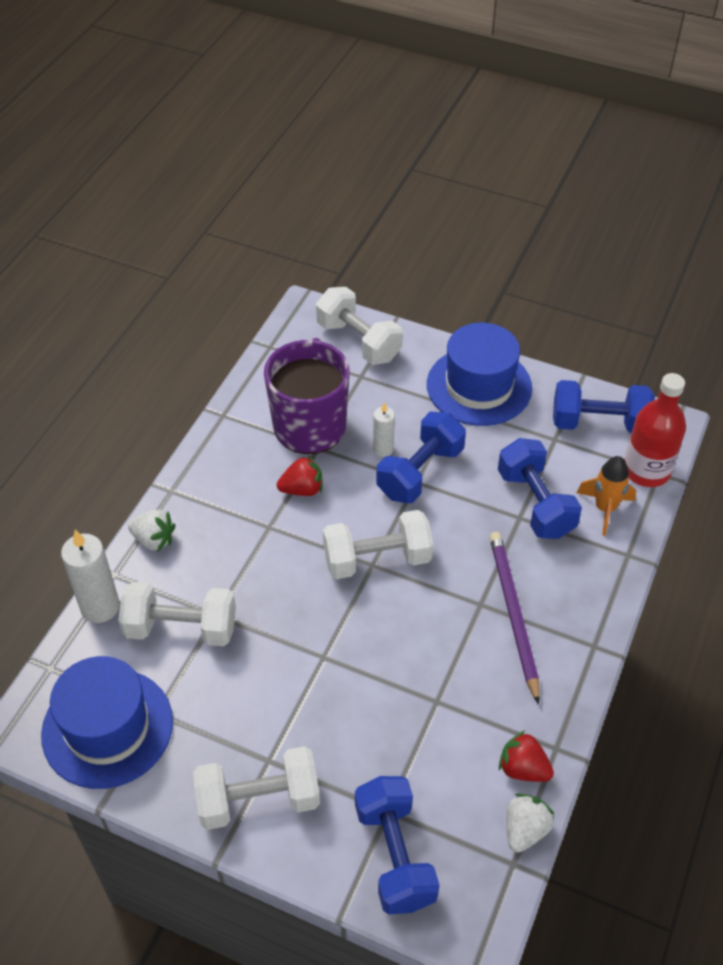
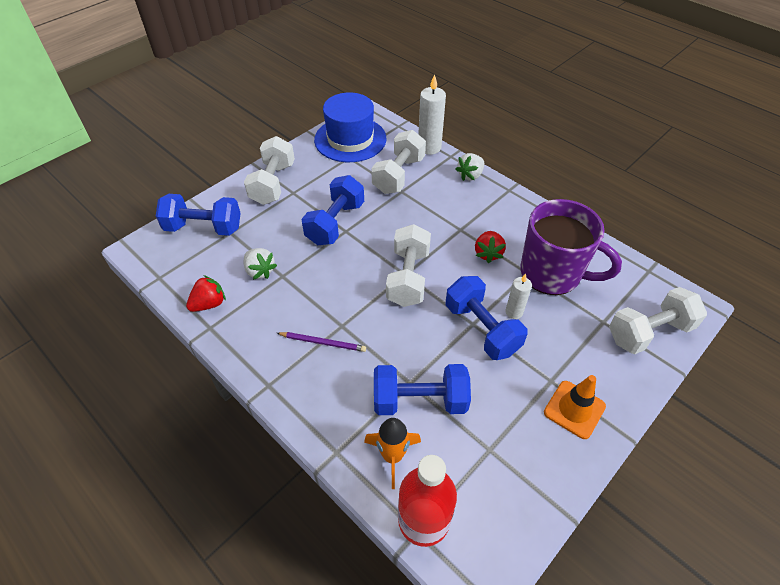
camera: 110 degrees right, 0 degrees up
blue hat [427,323,532,426] -> orange traffic cone [544,375,606,439]
purple pencil [490,532,540,704] -> purple pencil [277,332,366,352], size x0.58
white strawberry [506,793,555,853] -> white strawberry moved to [244,248,277,280]
blue dumbbell [553,380,655,433] -> blue dumbbell moved to [301,175,364,245]

